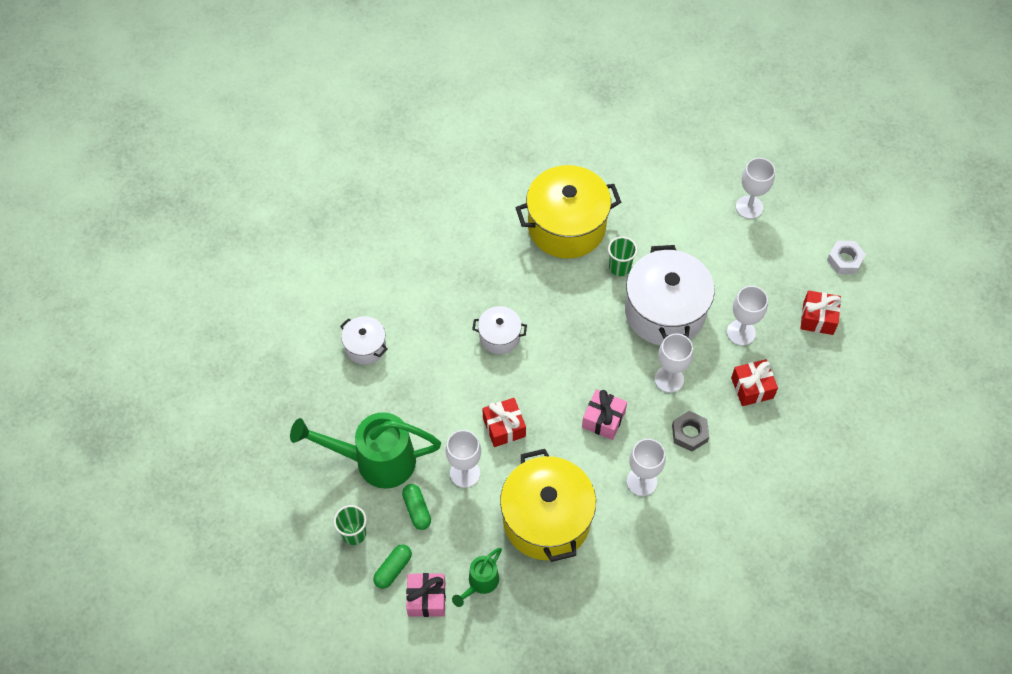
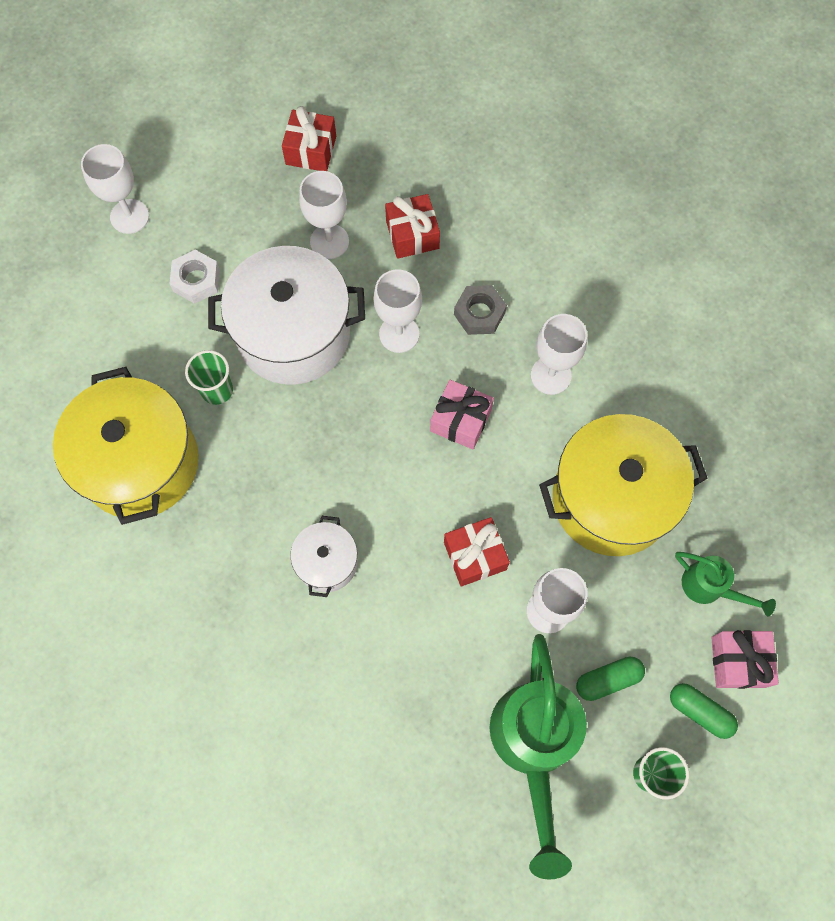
camera: 90 degrees left, 10 degrees up
white pot [340,316,387,365] -> none
white nut [827,241,866,274] -> white nut moved to [170,250,220,304]

